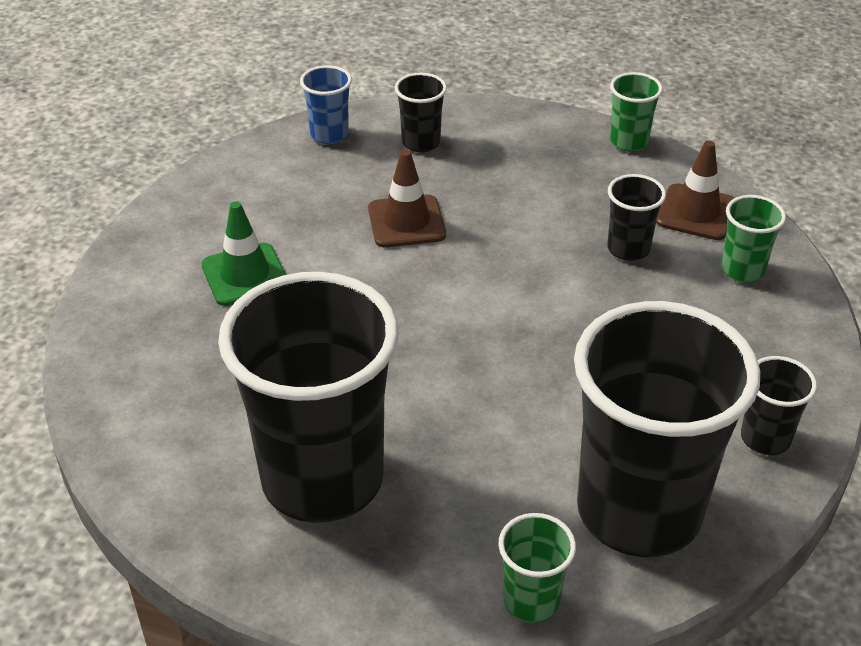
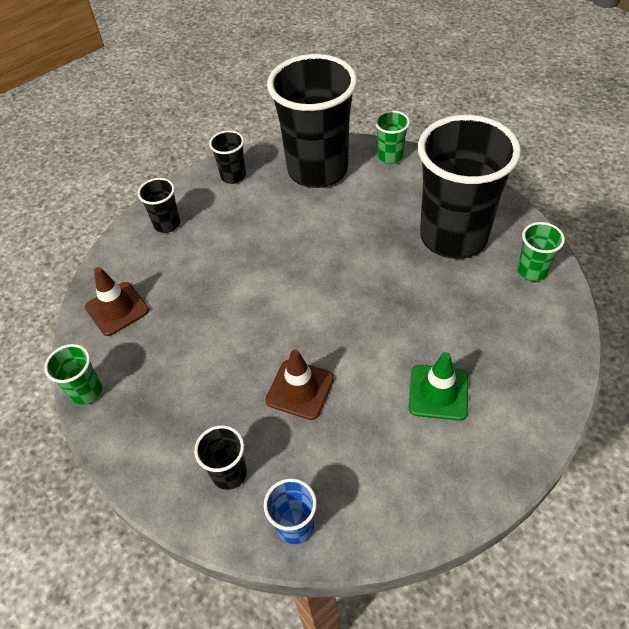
camera: 145 degrees left, 10 degrees up
black cup [607,174,666,261] -> black cup moved to [138,178,180,233]
green cup [721,195,786,283] -> green cup moved to [517,222,565,281]

